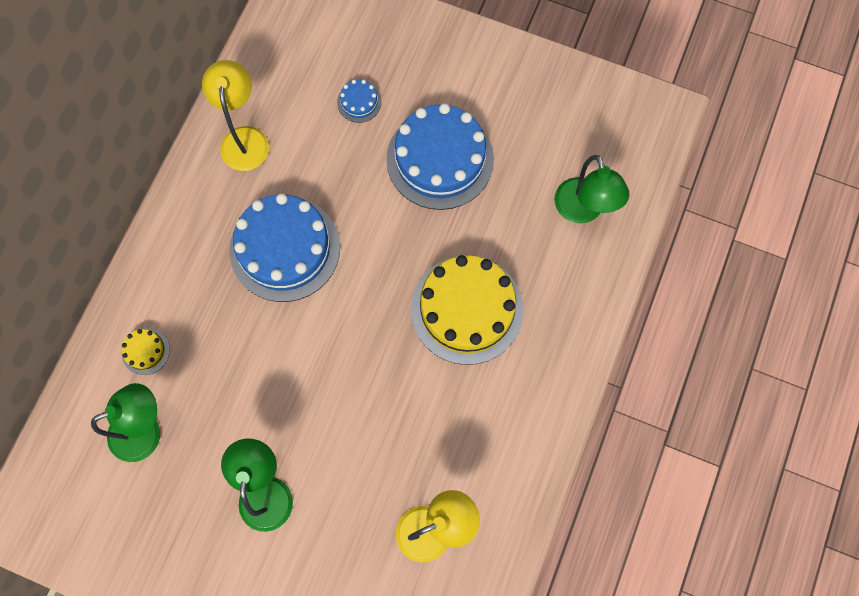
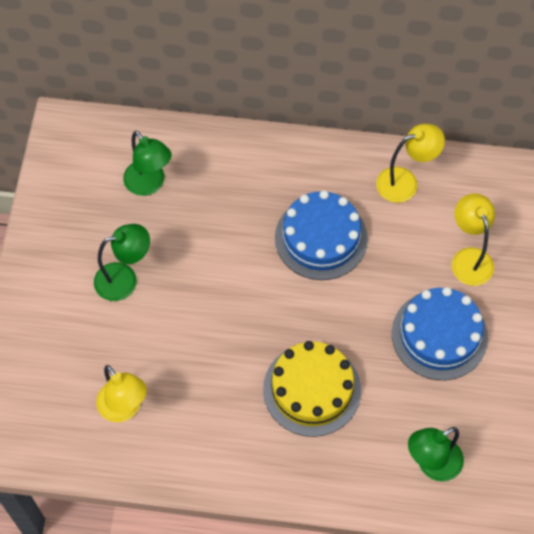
camera: 75 degrees right, 10 degrees down
yellow cake [121,328,170,375] -> none
blue cake [337,79,382,123] -> yellow lamp [451,193,495,286]

